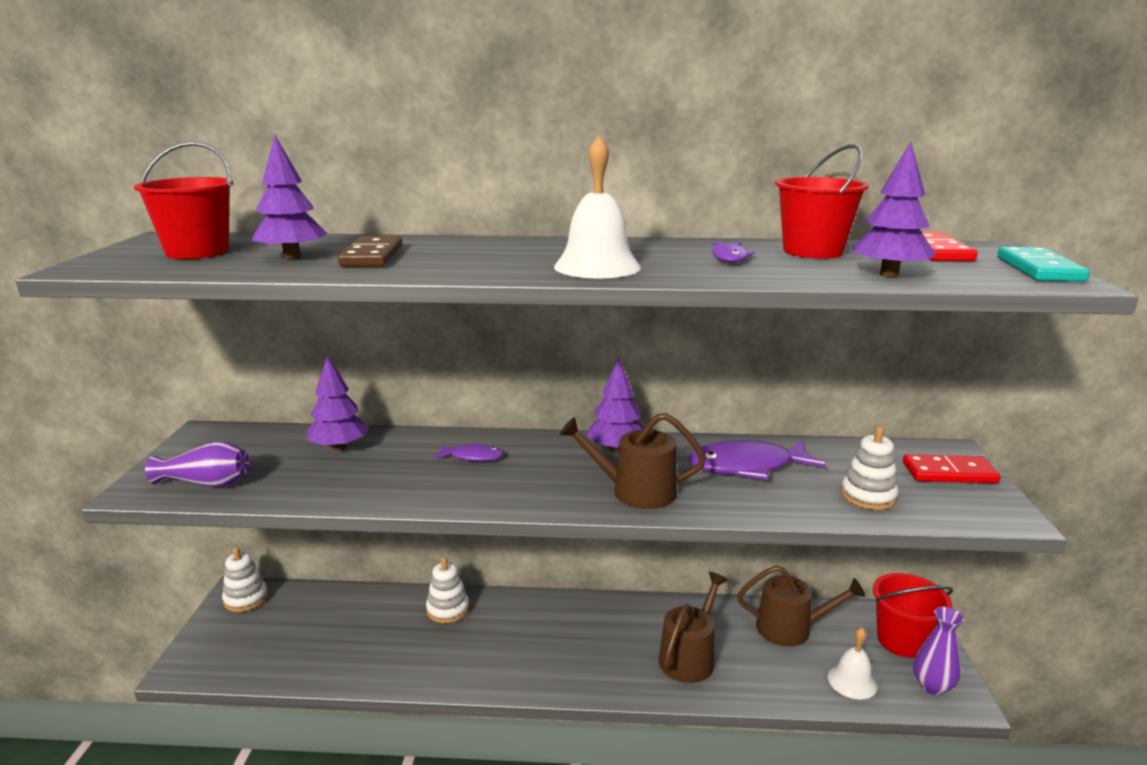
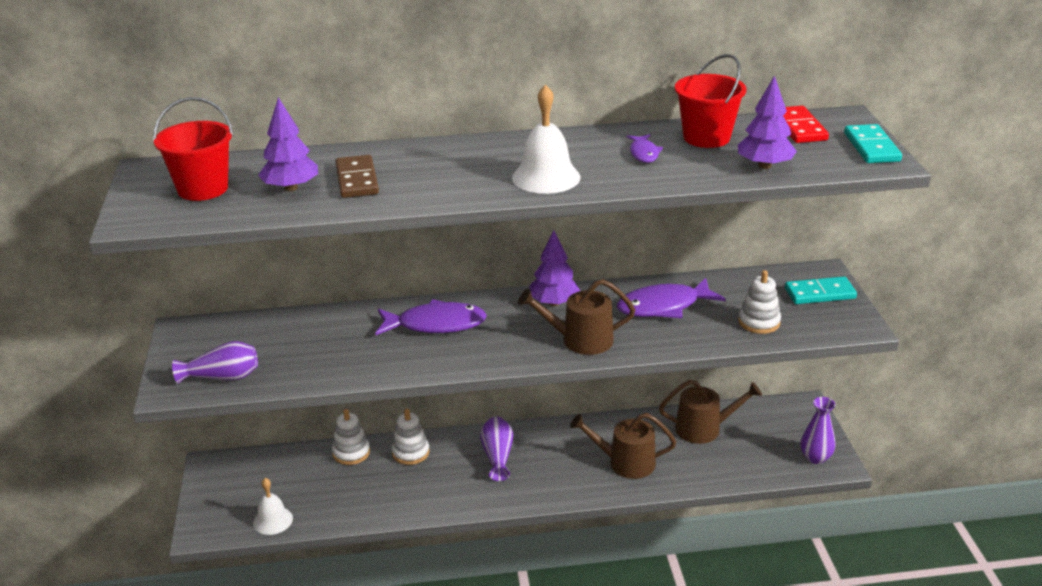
camera: 10 degrees left, 10 degrees up
white stacking toy [222,547,268,612] -> white stacking toy moved to [332,409,370,465]
purple tree [307,355,369,451] -> none
purple fish [433,443,503,462] -> purple fish [375,299,487,335], size x1.90
brown watering can [658,572,728,683] -> brown watering can turned 105 degrees counterclockwise [570,413,676,479]
white bell [828,627,877,700] -> white bell moved to [253,478,293,535]
red bucket [873,573,953,658] -> none
red domino [903,454,1001,483] -> turquoise domino [785,277,857,304]
none -> purple vase [480,417,513,481]

